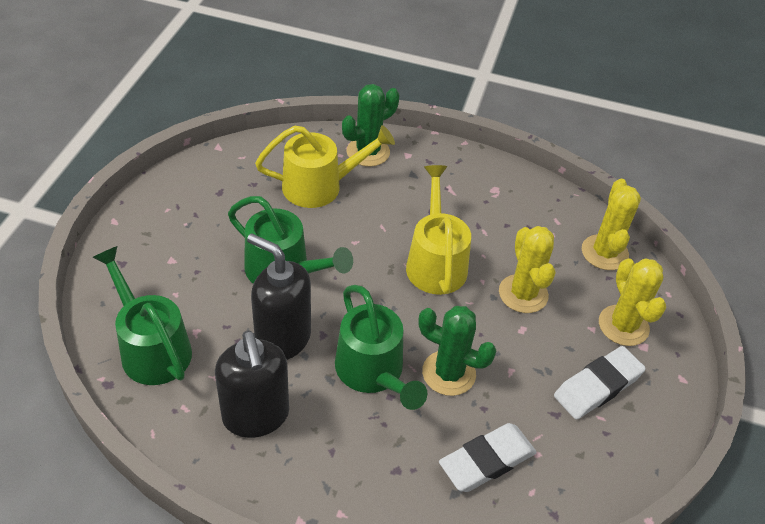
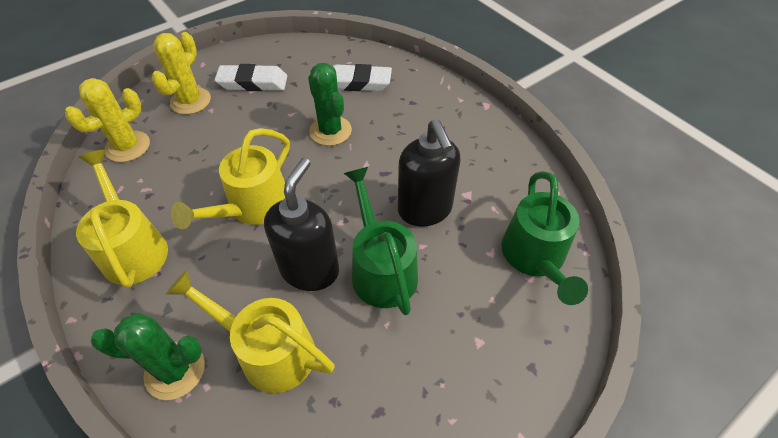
camera: 140 degrees left, 5 degrees up
black soap dispenser [215,331,289,438] -> black soap dispenser moved to [264,158,339,291]
green watering can [335,285,427,410] -> none
yellow cactus [499,226,555,313] -> none
none -> yellow watering can [76,150,168,288]

